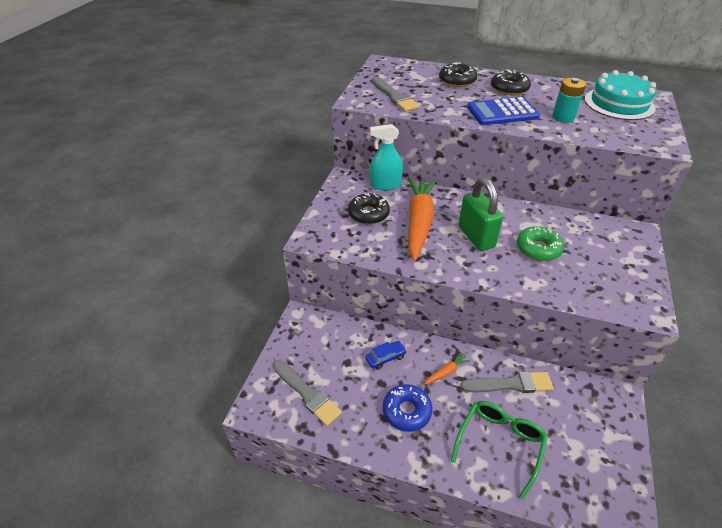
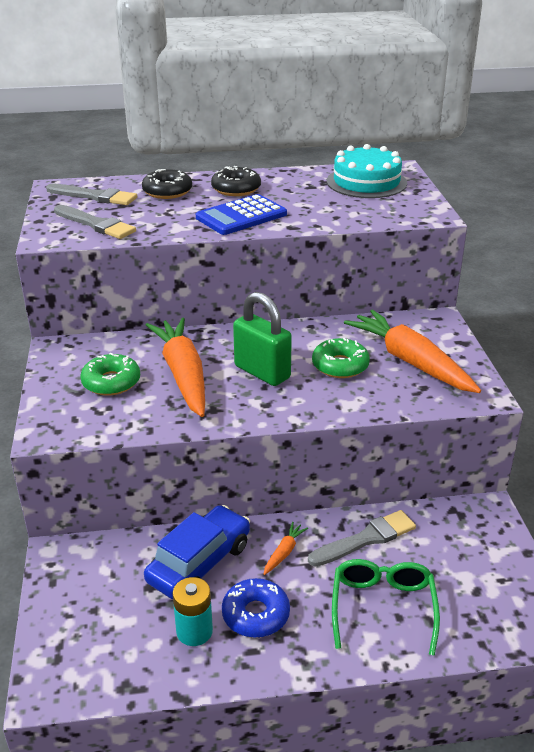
camera: 25 degrees left, 10 degrees down
grey brush [273,360,342,426] -> grey brush moved to [46,184,137,205]
black donut [348,193,390,224] -> green donut [80,353,140,396]
blue car [365,341,407,370] -> blue car [144,505,250,599], size x2.05
turquoise spray bottle [370,124,403,191] -> none
turquoise battery [552,78,586,123] -> turquoise battery moved to [172,577,213,646]
none -> orange carrot [344,309,481,393]

